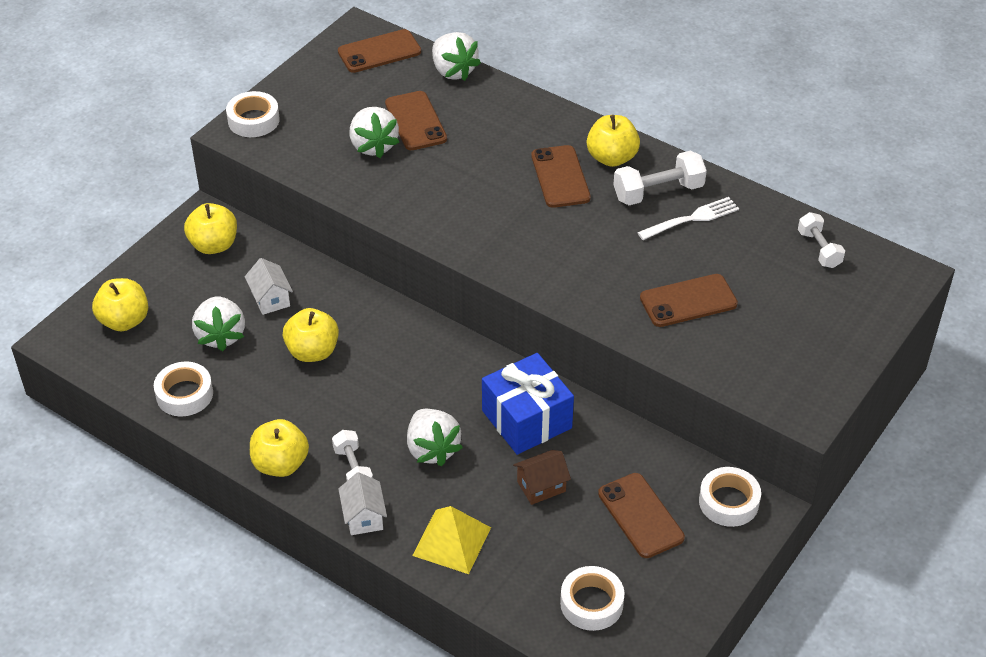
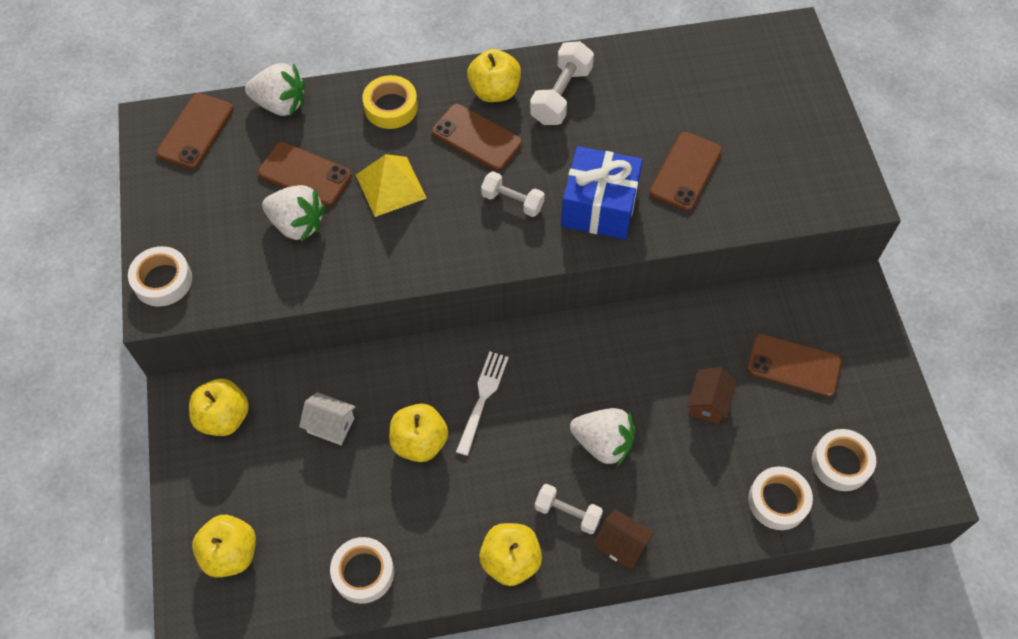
camera: 45 degrees left, 15 degrees up
white strawberry [192,296,245,351] -> none
white house [338,472,387,535] -> brown house [593,509,654,569]
yellow pyramid [412,506,491,574] -> yellow pyramid moved to [356,154,427,217]
blue gift [482,353,574,455] -> blue gift moved to [561,146,643,240]
white fork [637,197,739,240] -> white fork moved to [456,351,509,456]
white tape [699,467,761,527] -> white tape moved to [748,466,813,530]
white dumbbell [798,212,845,268] -> white dumbbell moved to [481,171,545,217]
none -> yellow tape [362,75,418,129]

